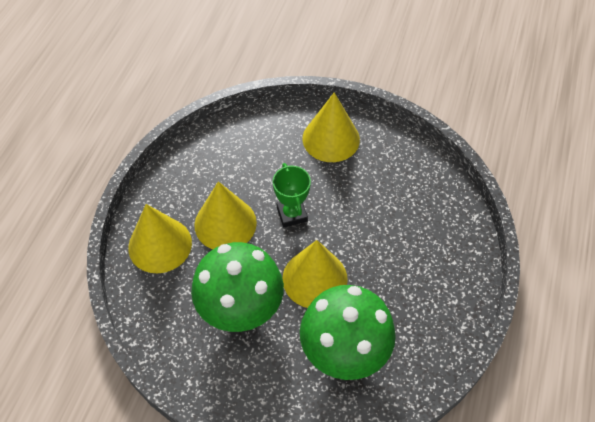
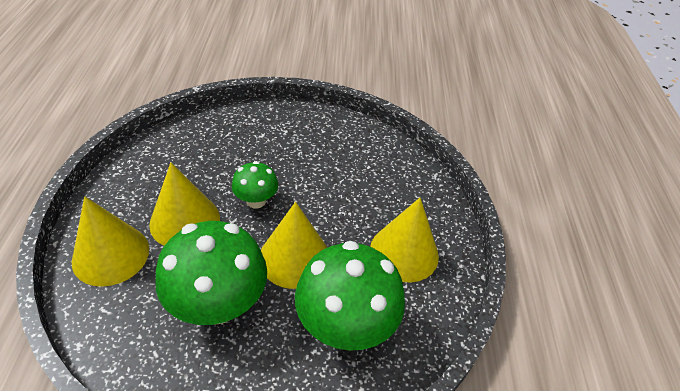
camera: 20 degrees left, 10 degrees down
green trophy [273,163,311,227] -> green mushroom [232,161,278,208]
yellow cone [302,92,360,162] -> yellow cone moved to [370,198,439,282]

